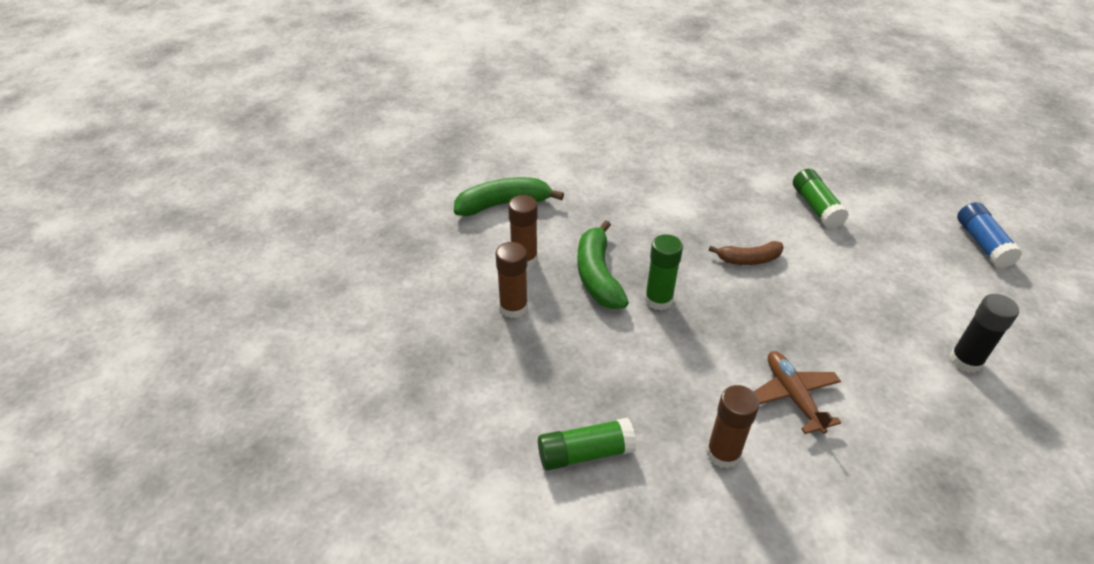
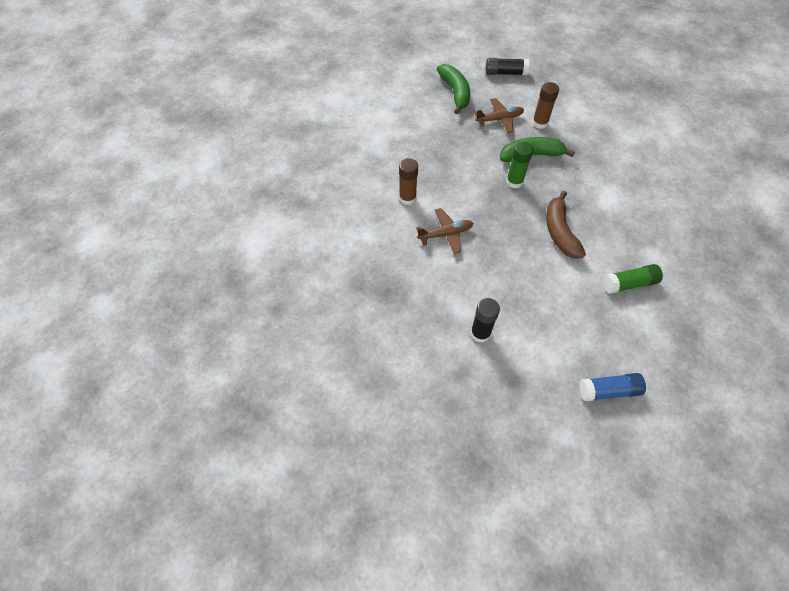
camera: 90 degrees right, 15 degrees up
green banana [454,177,564,216] -> green banana moved to [437,64,470,114]
brown glue stick [496,242,528,318] -> brown plane [474,98,524,133]
green glue stick [538,418,636,471] -> none
brown banana [709,241,784,265] -> brown banana [546,191,586,259], size x1.58
none -> black glue stick [486,58,529,75]

